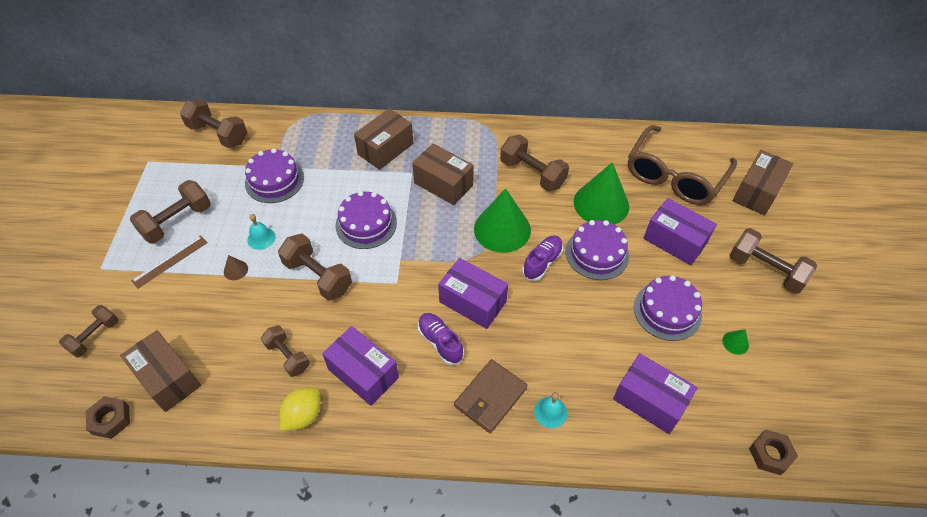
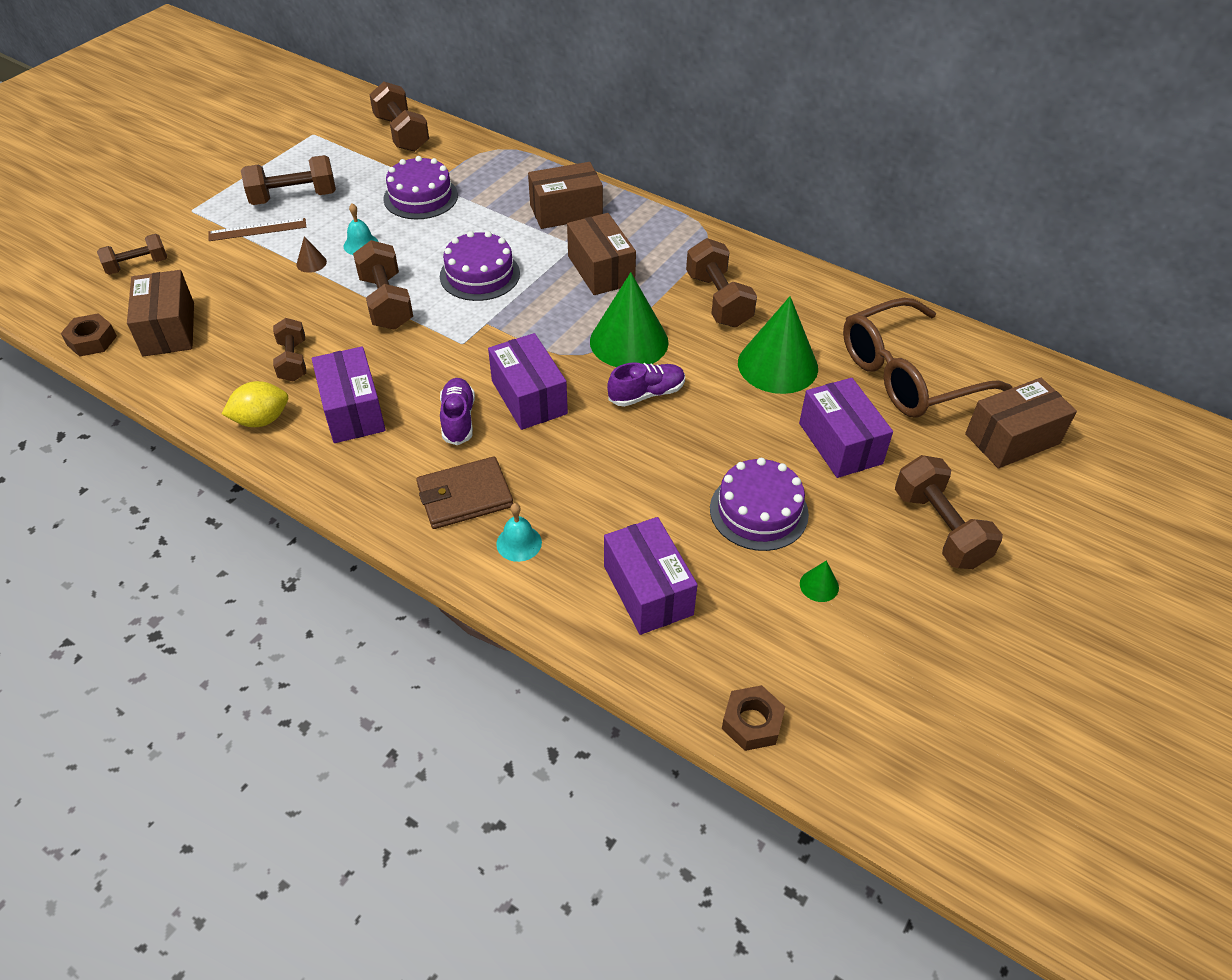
camera: 30 degrees right, 5 degrees down
purple cake [566,220,629,280] -> none

